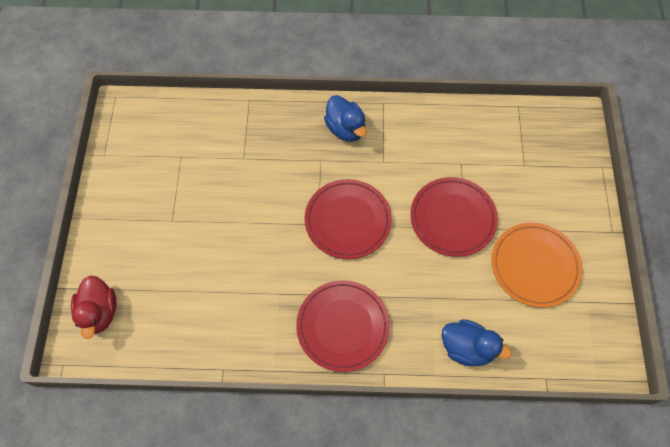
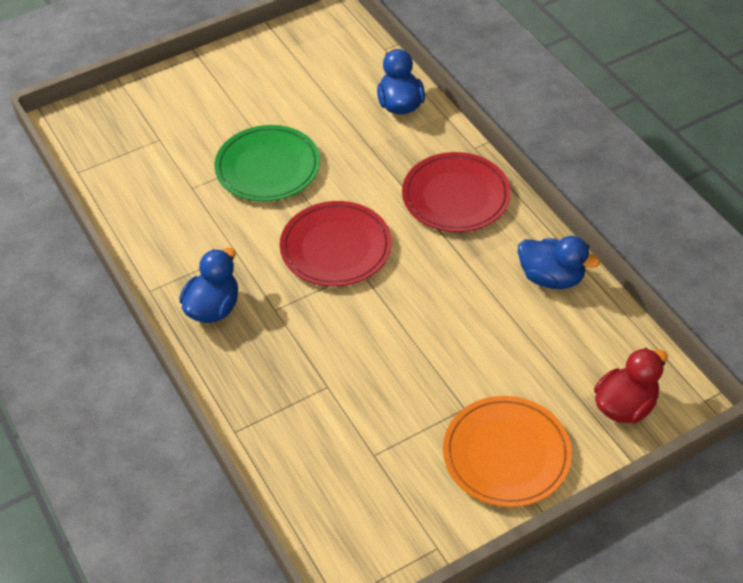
camera: 120 degrees left, 15 degrees down
red plate [410,177,498,257] -> green plate [214,125,320,202]
orange plate [491,223,582,308] -> orange plate moved to [443,396,572,507]
none -> blue duck [518,236,600,289]

